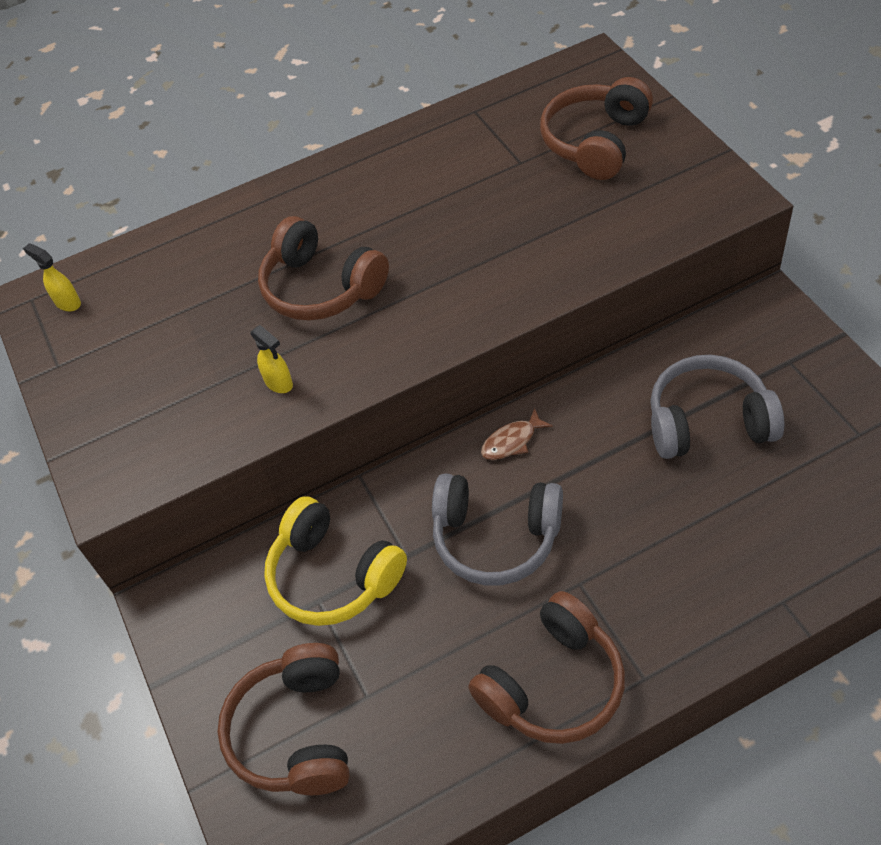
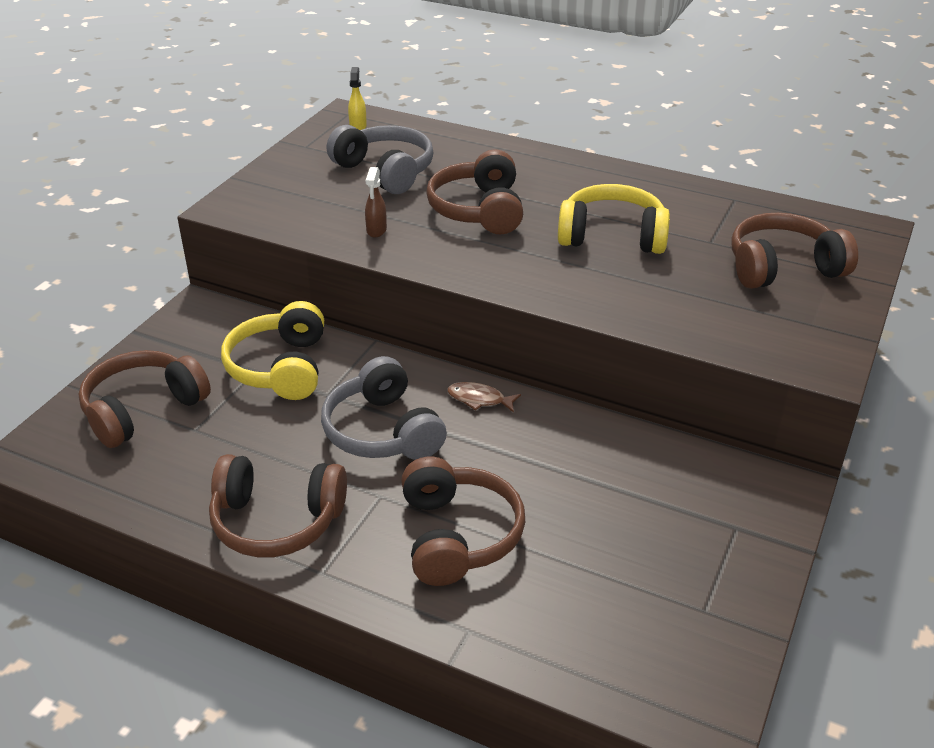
camera: 45 degrees right, 15 degrees down
yellow spray bottle [250,325,293,393] -> brown spray bottle [365,167,387,238]
grey headphones [650,355,784,459] -> grey headphones moved to [327,125,434,194]
none -> brown headphones [401,457,525,586]
none -> yellow headphones [558,184,670,254]

